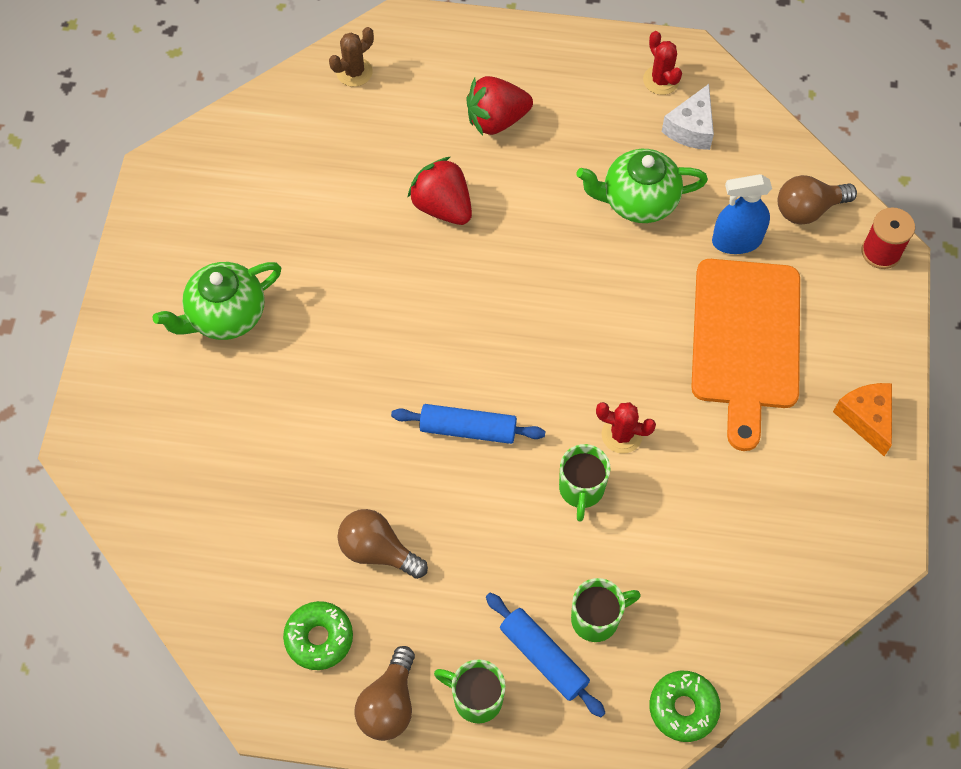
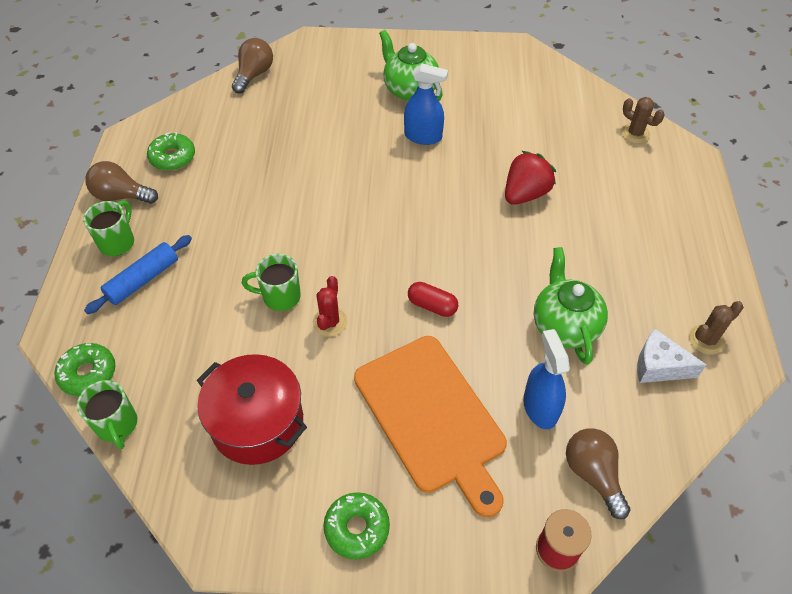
camera: 85 degrees right, 10 degrees down
brown light bulb [338,509,428,579] -> brown light bulb moved to [232,38,273,93]
blue rolling pin [391,404,545,444] -> none
red strawberry [467,76,533,136] -> none
green mug [571,578,641,642] -> green mug moved to [77,380,137,449]
red cactus [643,31,682,95] -> brown cactus [689,301,744,355]
orange cutting board [691,259,800,451] -> orange cutting board turned 120 degrees counterclockwise [354,336,507,517]
orange cheese [833,383,892,456] -> green donut [324,492,390,559]
none -> red pot [197,354,307,465]
none -> blue spray bottle [404,64,448,145]
none -> red capsule [408,282,458,317]

